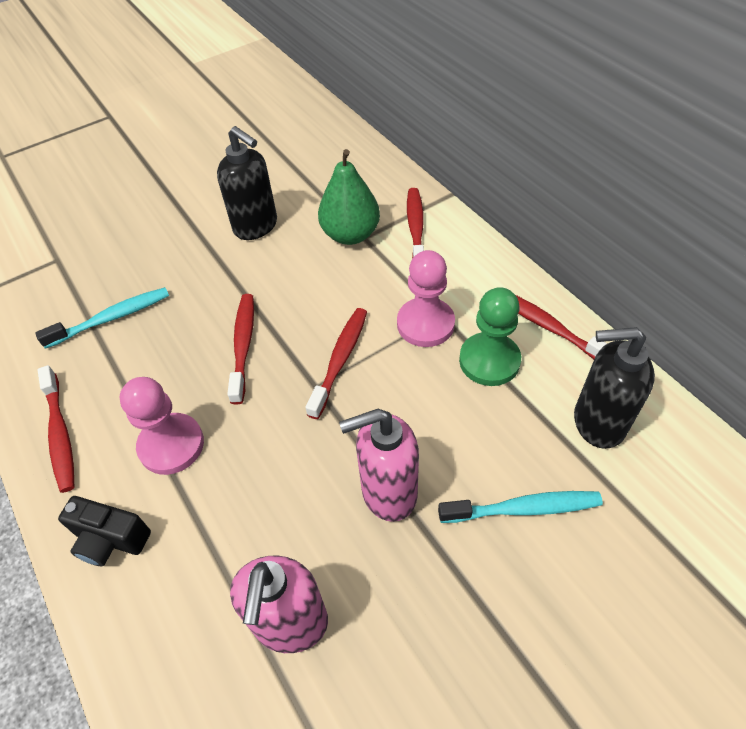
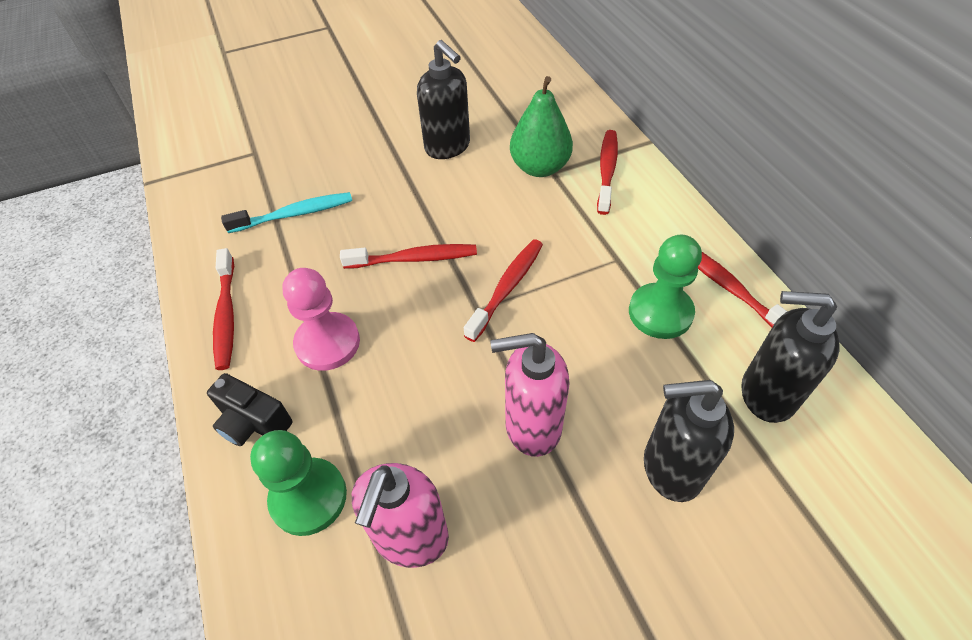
camera: 10 degrees right, 0 degrees up
red toothbrush [227,294,254,405] -> red toothbrush turned 75 degrees clockwise [340,244,477,269]
pink pawn [397,250,455,347] -> none
turquoise toothbrush [438,491,603,523] -> black soap dispenser [644,380,734,502]
none -> green pawn [250,430,347,536]

